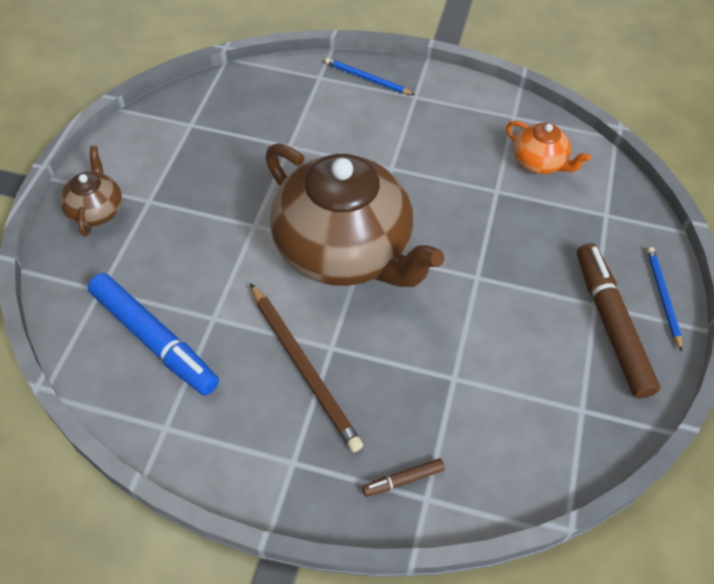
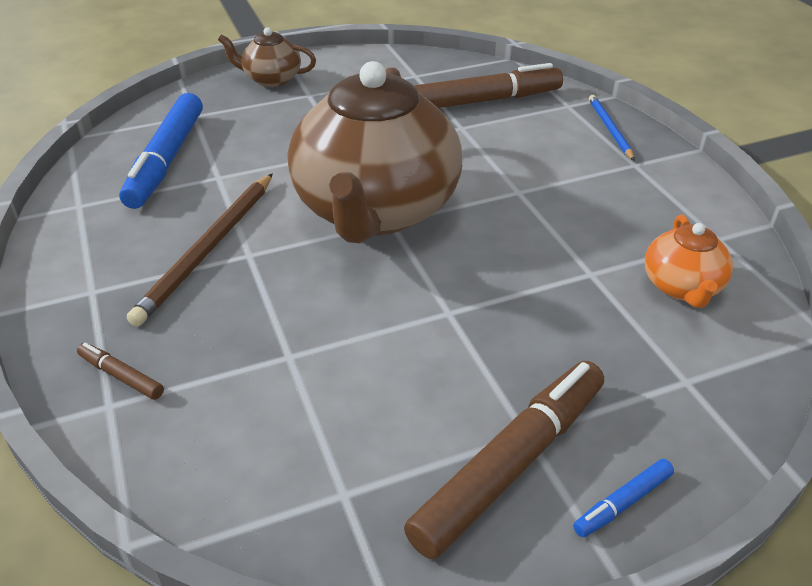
camera: 55 degrees right, 15 degrees down
brown teapot [60,146,122,236] -> brown teapot turned 135 degrees counterclockwise [218,27,316,87]
blue pencil [647,247,682,351] -> blue marker [573,459,674,537]
none -> brown marker [413,63,563,108]

